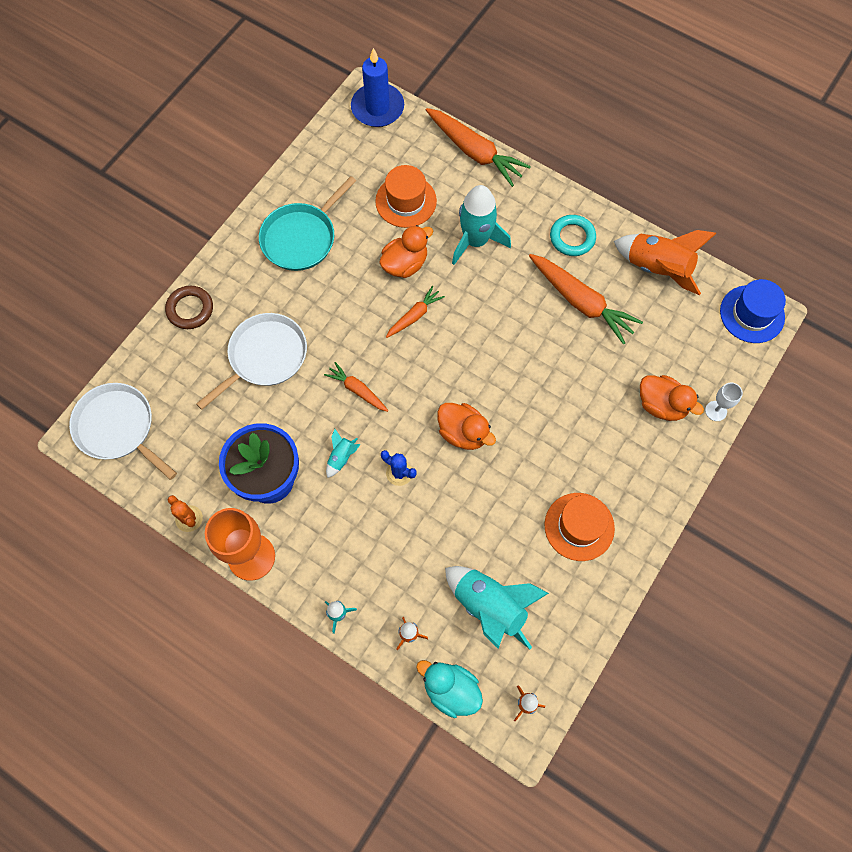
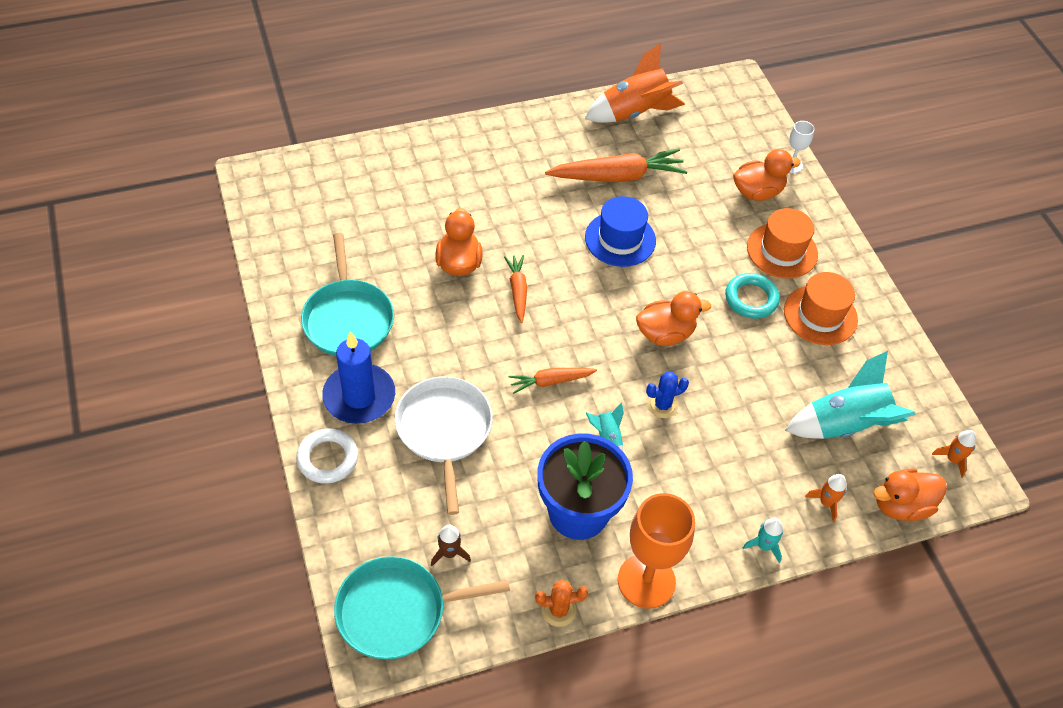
camera: 55 degrees left, 15 degrees down
white pan [69,383,177,480] -> turquoise pan [334,556,510,660]
brown ring [165,286,213,329] -> white ring [296,428,358,484]
blue candle [351,48,404,127] -> blue candle moved to [322,331,395,424]
orange hat [375,165,437,228] -> orange hat moved to [747,208,818,278]
turquoise duck [416,660,483,718] -> orange duck [874,469,947,521]
orange carrot [426,108,531,187] -> none
turquoise rocket [452,185,511,265] -> none
turquoise ring [550,215,596,256] -> turquoise ring moved to [725,273,780,319]
blue hat [720,279,786,343] -> blue hat moved to [585,196,656,267]
none -> brown rocket [431,525,471,566]

